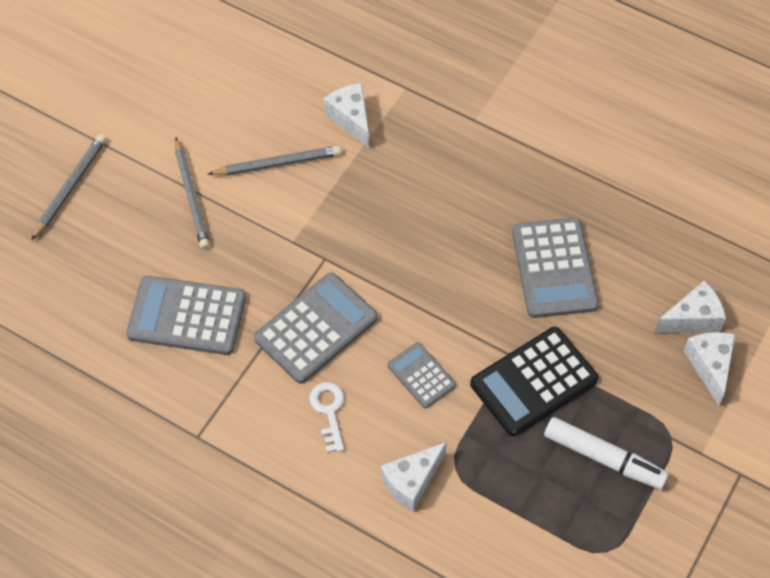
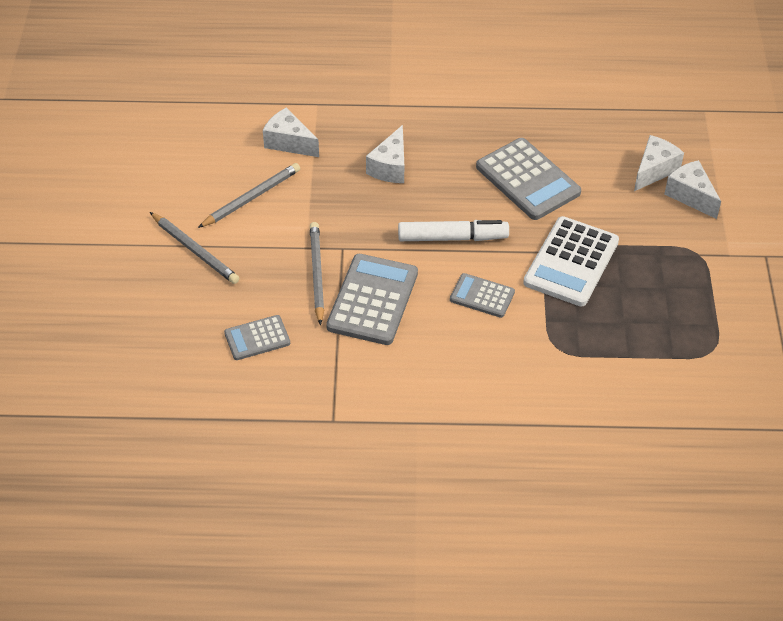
camera: 30 degrees left, 10 degrees down
grey pencil [31,134,106,241] -> grey pencil moved to [310,222,324,325]
grey calculator [126,276,246,355] -> grey calculator [224,315,290,360], size x0.56
white key [309,382,344,453] -> none
white cheese [381,442,447,512] -> white cheese moved to [366,125,404,183]
black calculator [470,327,599,436] -> white calculator [523,216,619,306]
white marker [544,417,669,489] -> white marker moved to [398,220,509,241]

